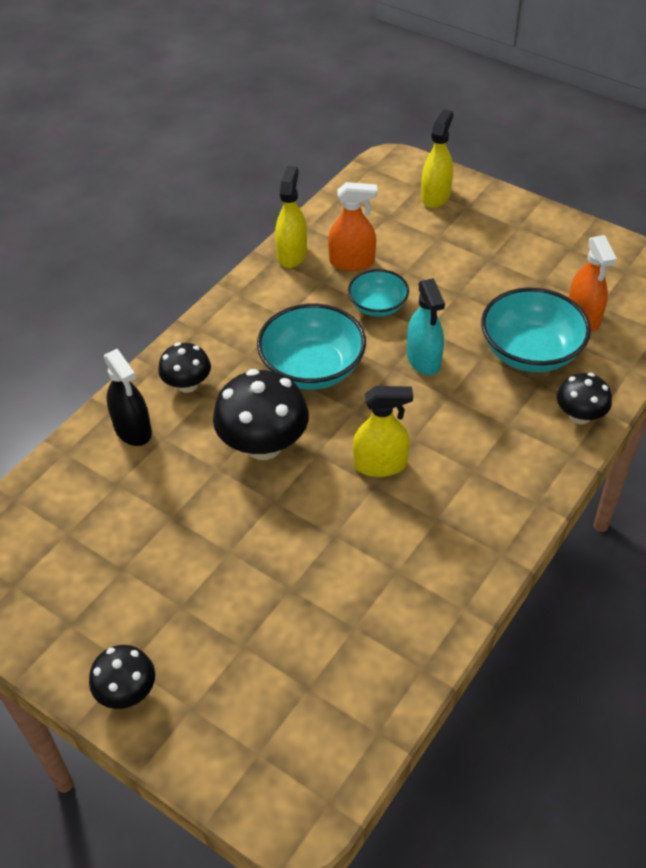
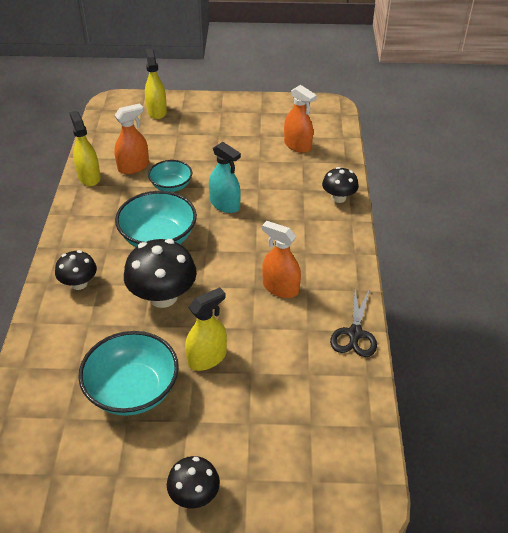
camera: 35 degrees left, 5 degrees down
black spray bottle [104,349,152,446] -> none
yellow spray bottle [353,386,413,477] -> yellow spray bottle moved to [185,287,227,371]
turquoise bowl [481,287,591,372] -> turquoise bowl moved to [78,331,179,416]
none -> orange spray bottle [262,221,301,298]
none -> black scissors [330,289,377,357]

